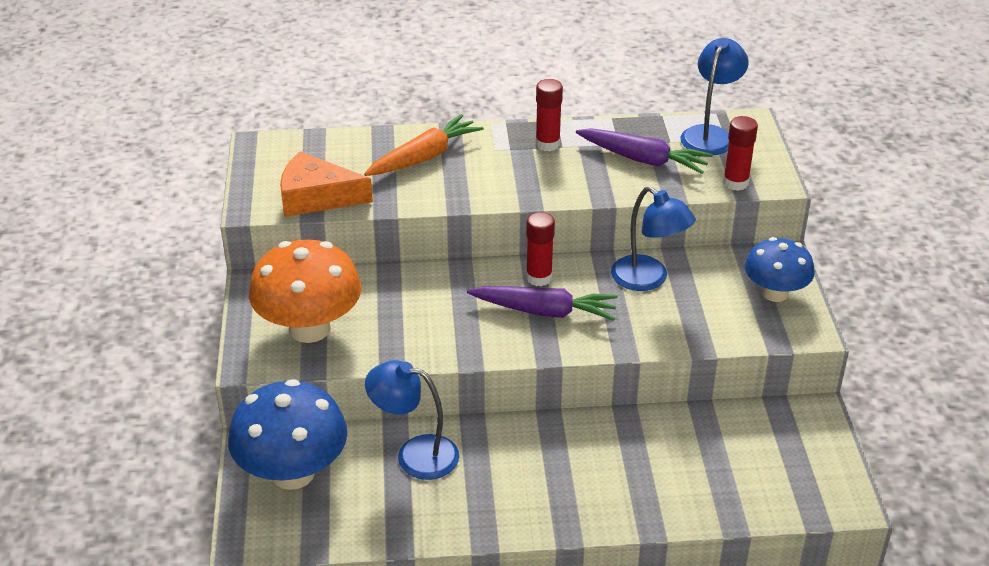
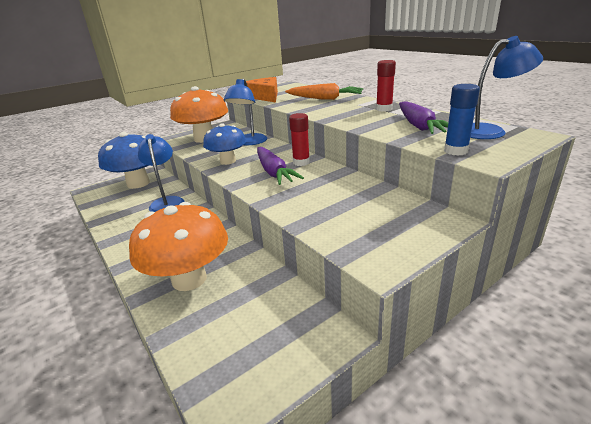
camera: 60 degrees right, 10 degrees down
blue lamp [611,186,696,291] -> blue lamp moved to [224,78,267,145]
red glue stick [723,116,758,191] -> blue glue stick [444,84,480,156]
blue mushroom [744,237,815,302] -> blue mushroom moved to [203,123,246,165]
none -> orange mushroom [129,202,228,291]

